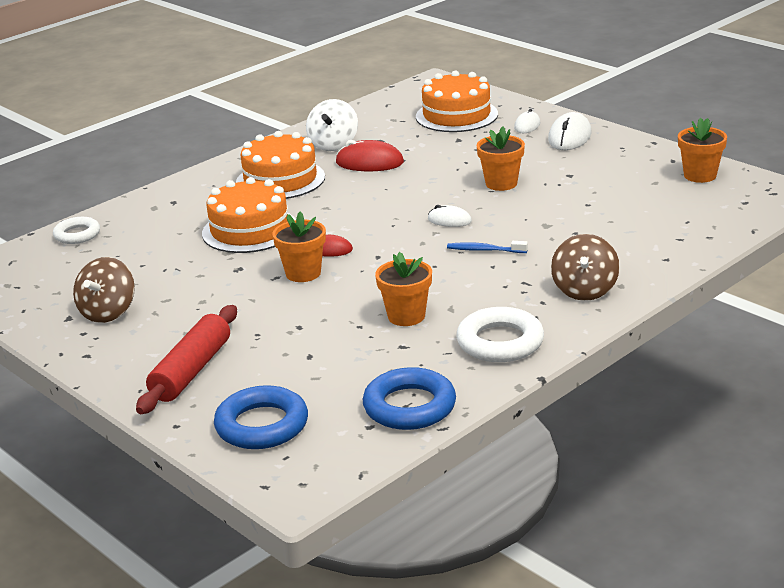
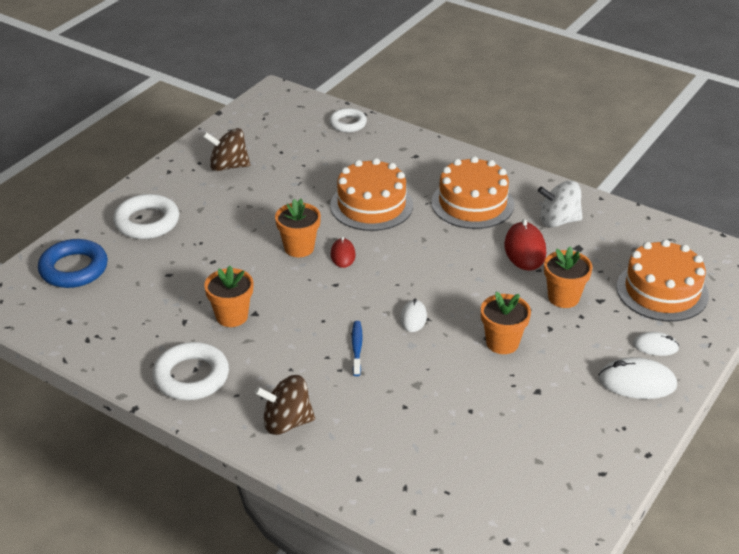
camera: 75 degrees right, 10 degrees up
red rolling pin [136,305,237,414] -> white ring [113,194,179,239]
blue ring [363,367,456,430] -> none
orange flower pot [678,118,727,183] -> orange flower pot moved to [544,247,592,308]

